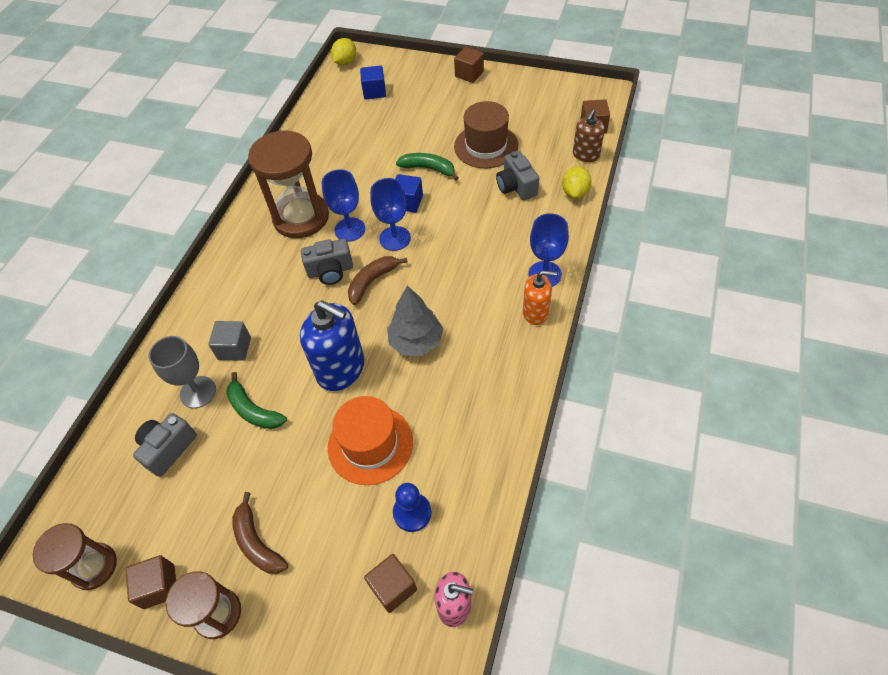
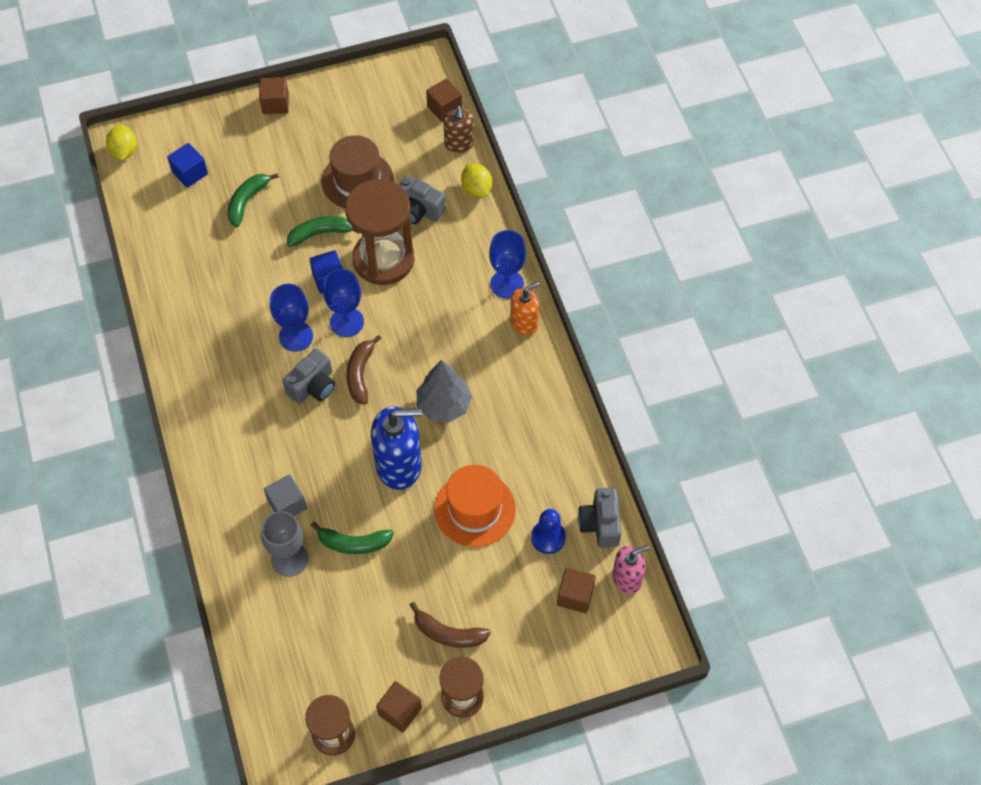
camera: 40 degrees left, 5 degrees up
grey camera [133,413,197,477] -> grey camera moved to [578,488,621,548]
brown hourglass [248,130,329,238] -> brown hourglass moved to [345,179,415,285]
none -> green banana [227,173,279,227]

